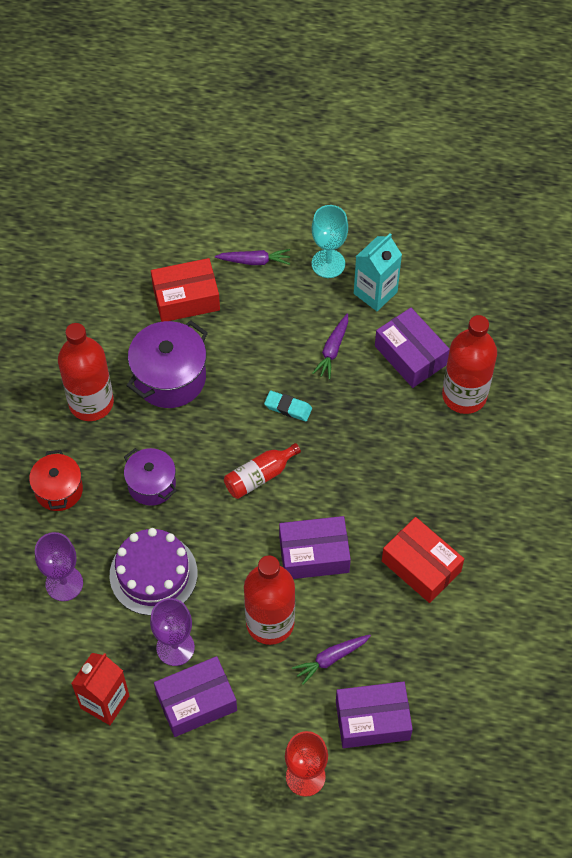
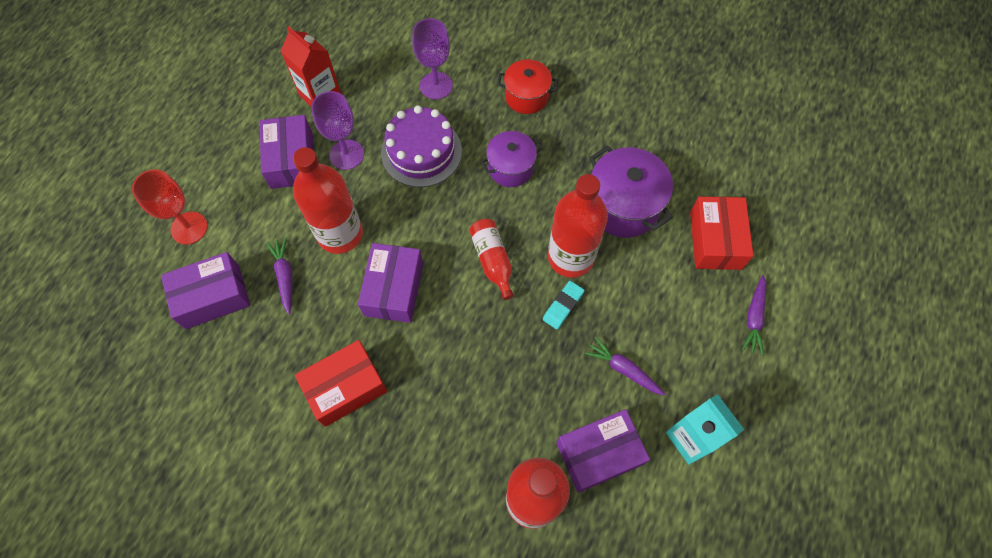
camera: 105 degrees right, 5 degrees up
red bottle [58,323,114,421] -> red bottle moved to [548,174,608,278]
turquoise goblet [312,205,348,278] -> none
purple box [336,681,413,748] -> purple box turned 60 degrees clockwise [161,252,250,329]

